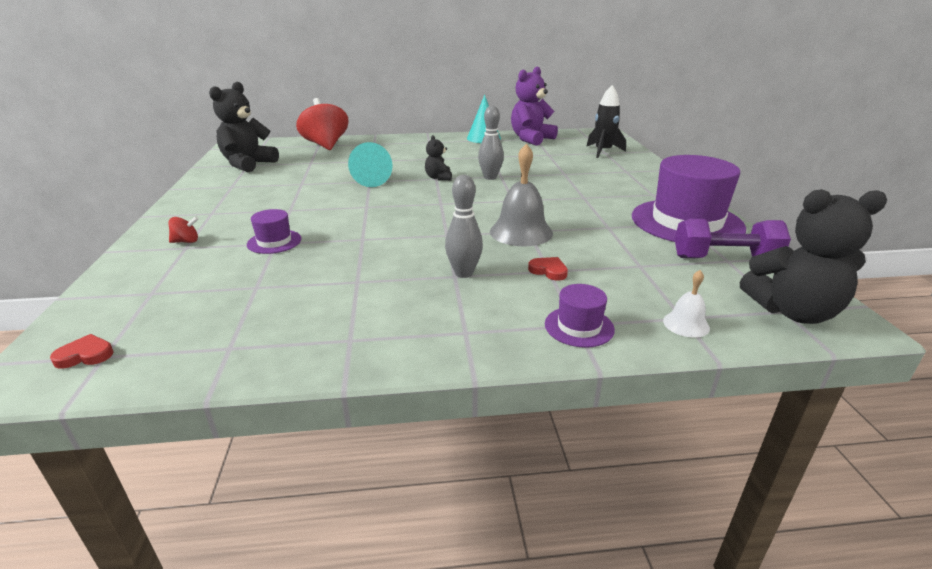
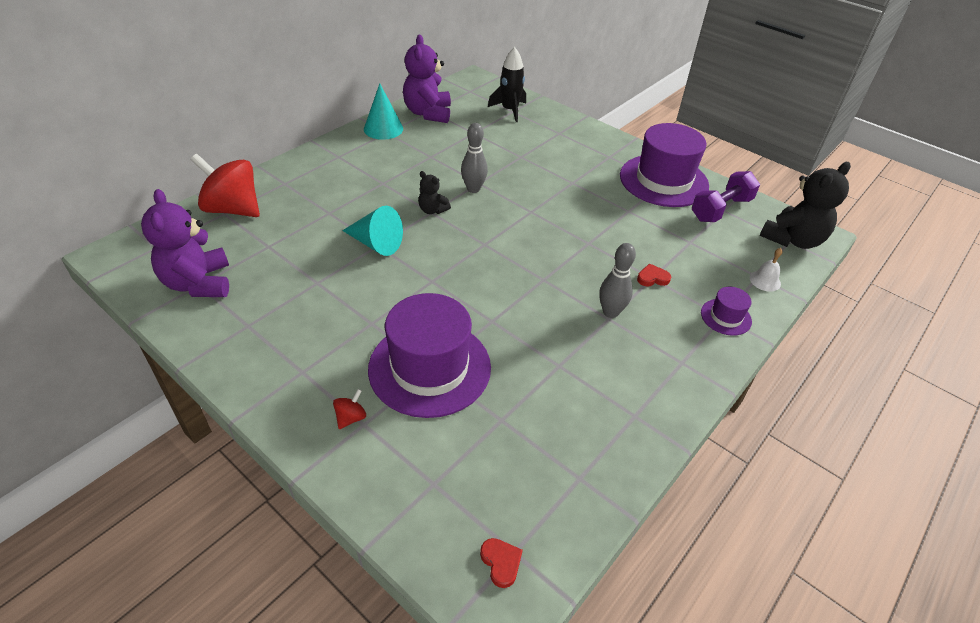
camera: 45 degrees left, 15 degrees up
red heart [50,334,113,369] -> red heart turned 120 degrees clockwise [480,538,523,588]
black teddy bear [209,82,279,172] -> purple teddy bear [141,189,229,297]
purple hat [247,209,302,254] -> purple hat [368,293,491,418], size x2.21
grey bell [490,143,553,246] -> none

